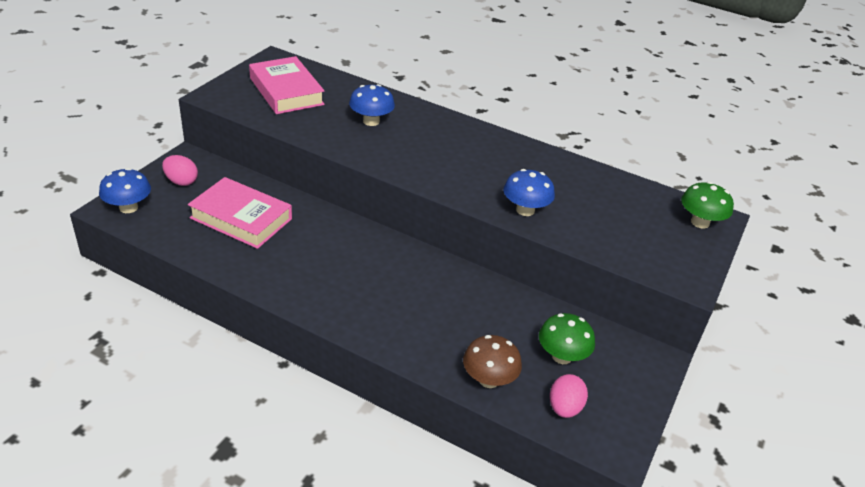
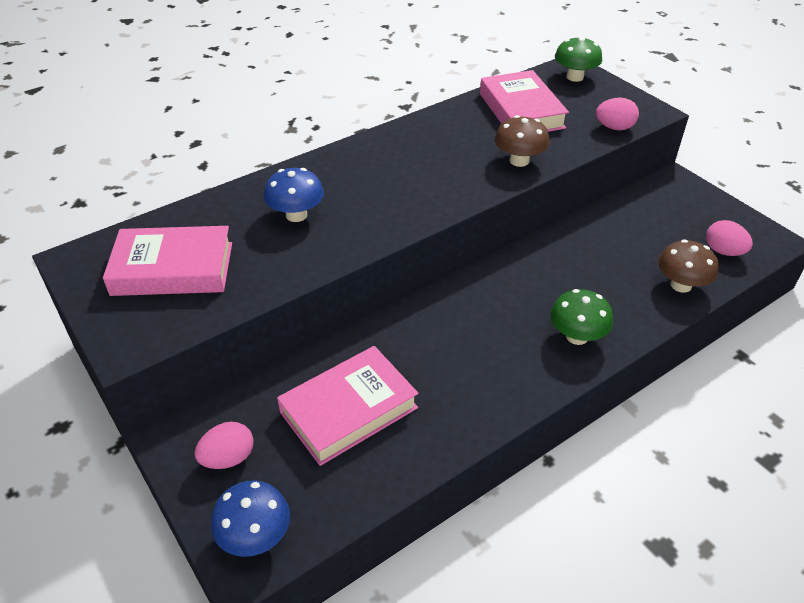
camera: 60 degrees left, 5 degrees up
blue mushroom [503,169,555,216] -> brown mushroom [495,115,550,167]
green mushroom [539,313,595,364] -> green mushroom moved to [550,289,613,345]
none -> pink book [480,70,569,132]
none -> pink egg [596,97,639,130]

